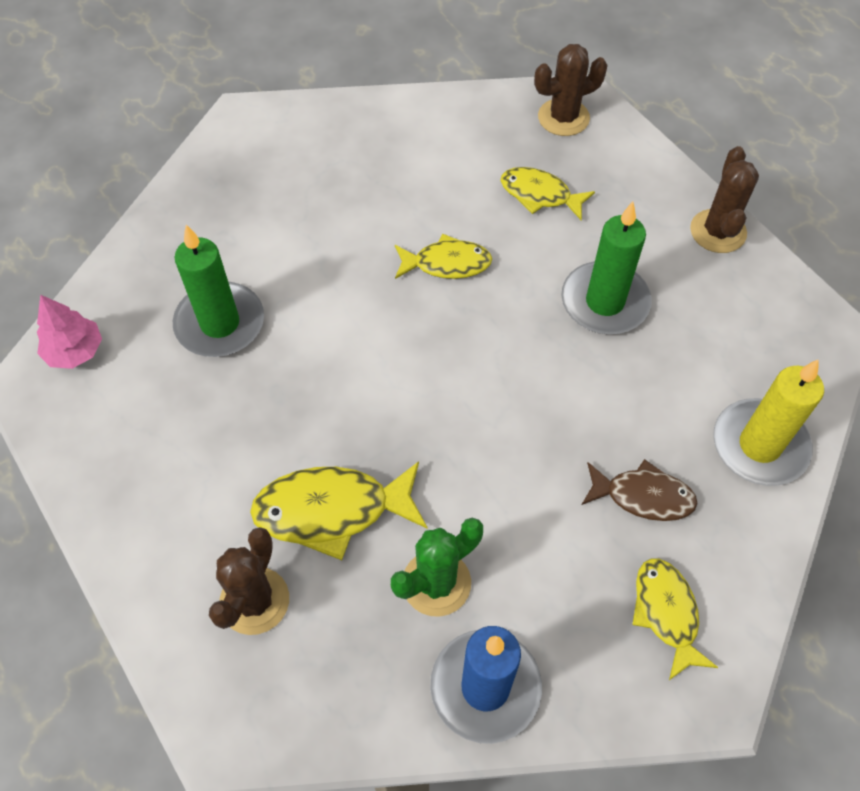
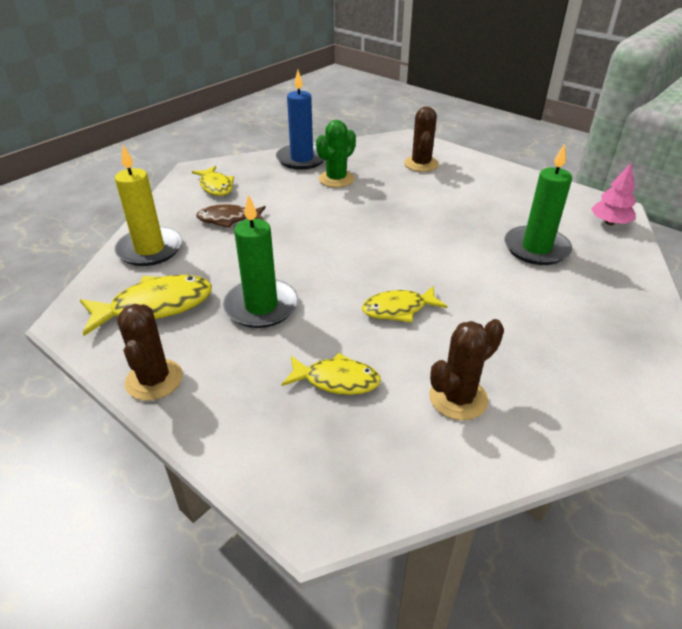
camera: 165 degrees right, 20 degrees down
yellow fish [250,461,427,560] -> yellow fish moved to [80,275,212,336]
brown cactus [534,44,608,136] -> brown cactus moved to [429,319,504,420]

